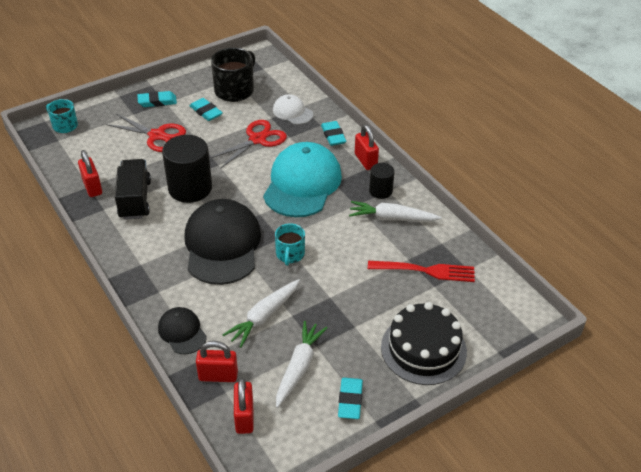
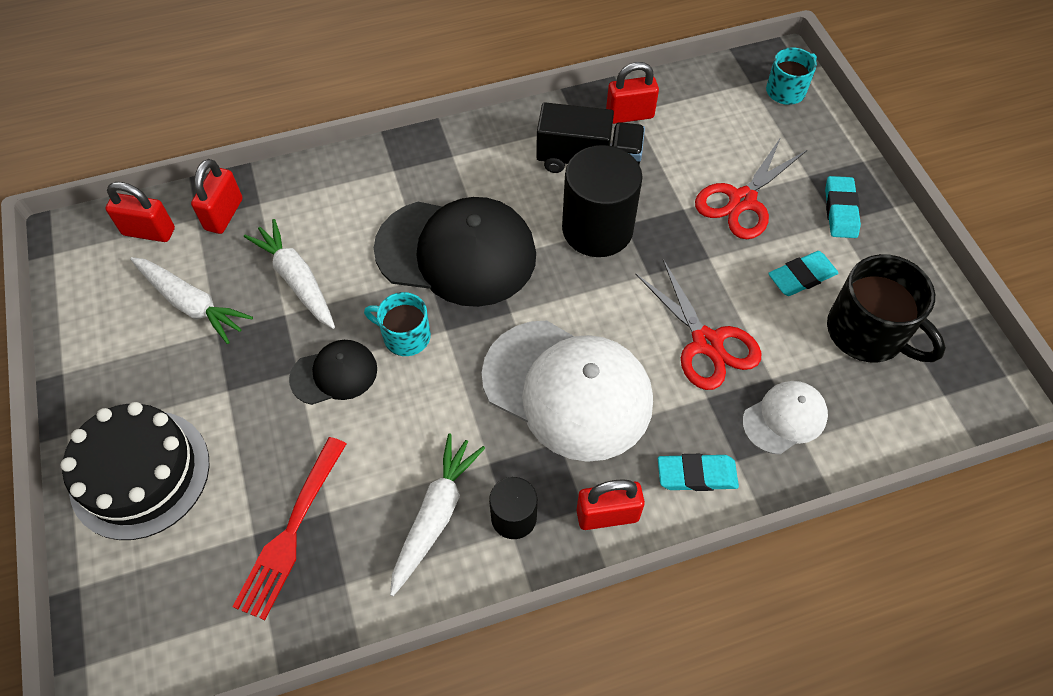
camera: 105 degrees right, 15 degrees up
black cap [158,307,207,354] -> black cap moved to [289,340,377,405]
turquoise cap [263,142,342,217] -> white cap [482,320,653,462]
turquoise eraser [338,378,363,419] -> none

